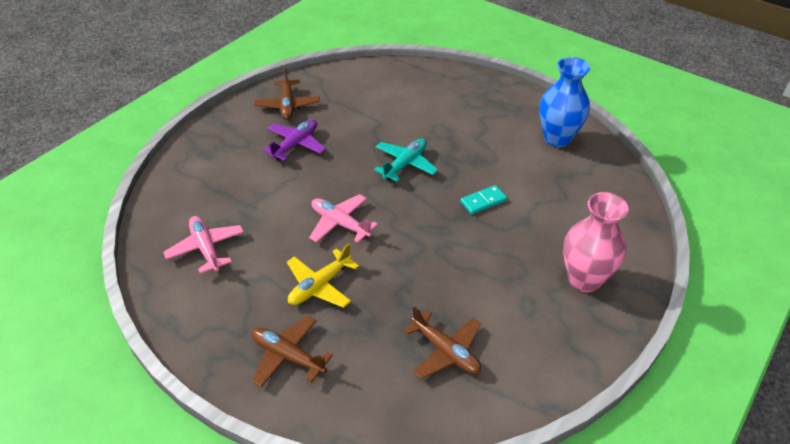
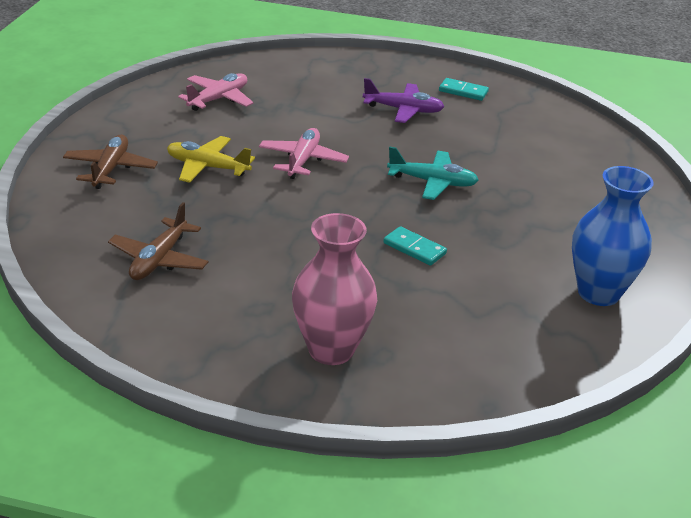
camera: 65 degrees right, 10 degrees down
brown plane [254,68,320,120] -> turquoise domino [439,78,489,101]

